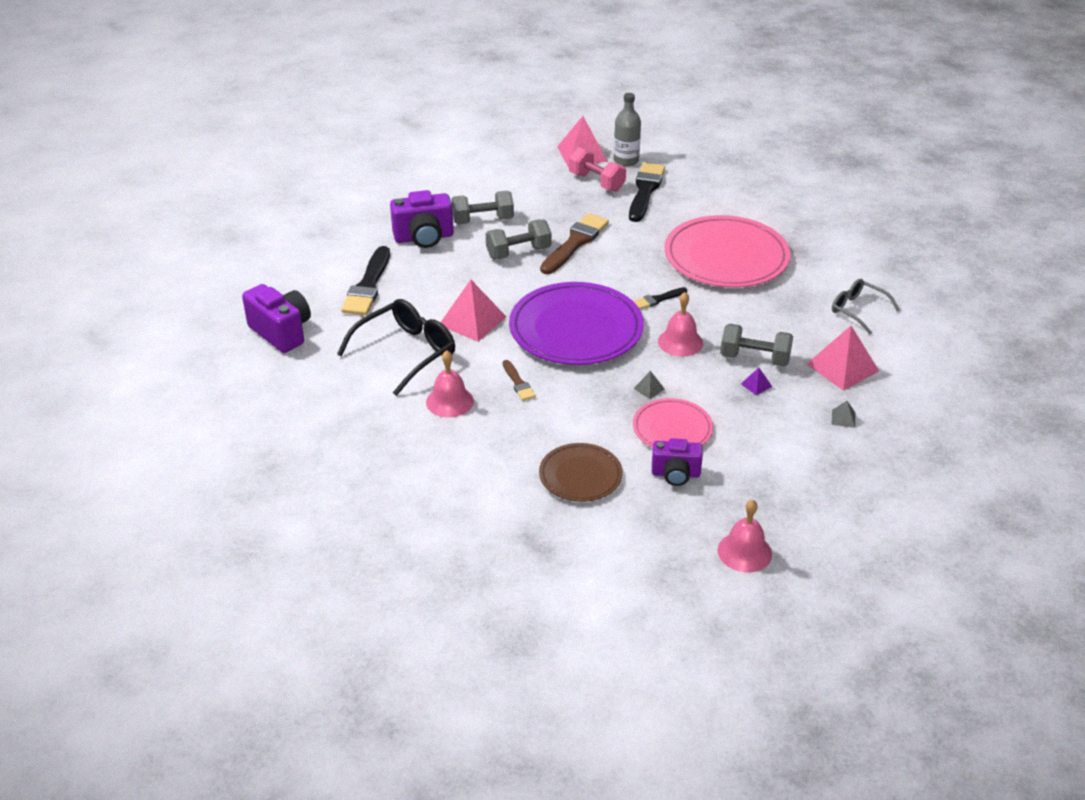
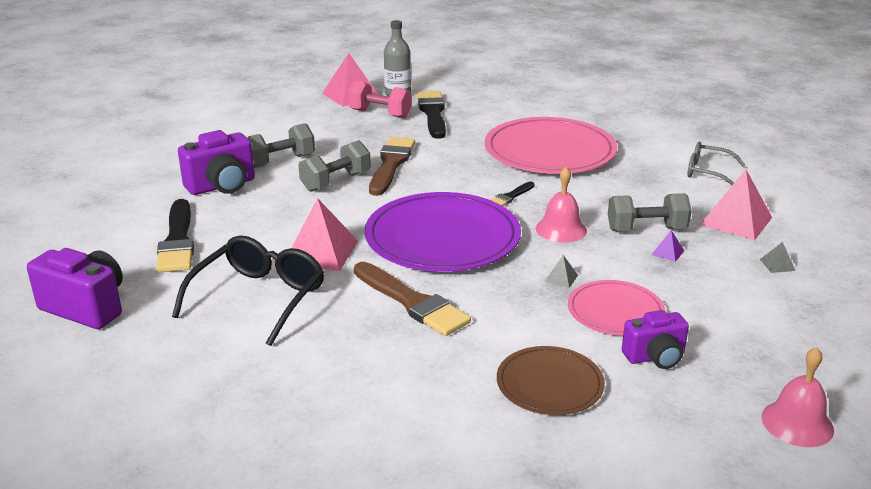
camera: 20 degrees left, 10 degrees down
pink bell [426,350,474,417] -> none
brown brush [503,360,536,401] -> brown brush [354,262,471,336], size x1.96

